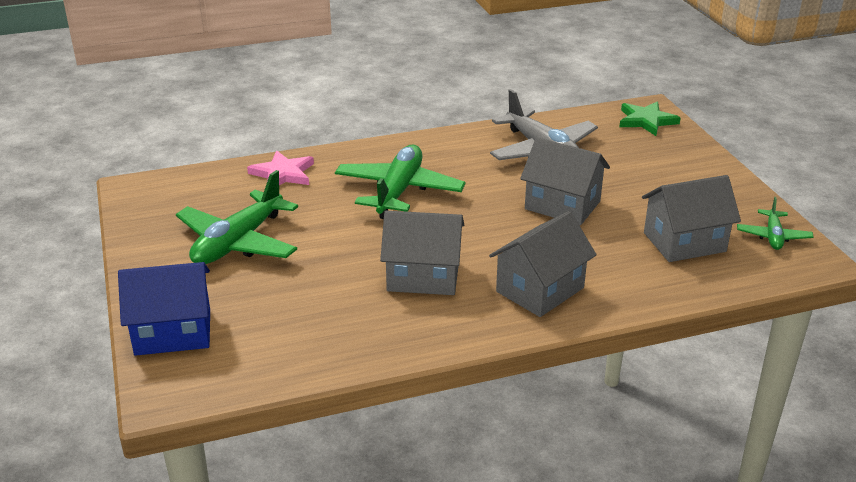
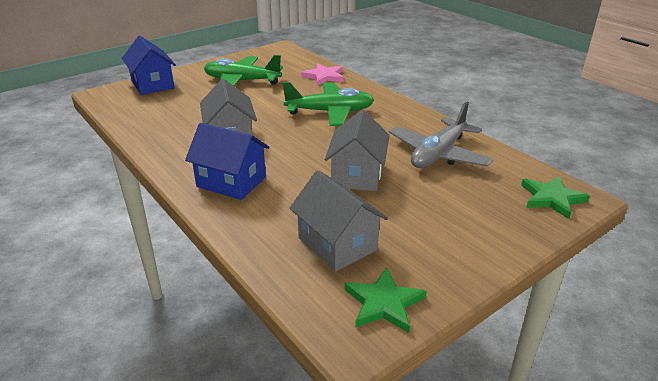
camera: 70 degrees right, 0 degrees up
grey house [489,211,597,317] -> blue house [185,123,270,200]
green plane [737,197,814,250] -> green star [345,267,427,333]

